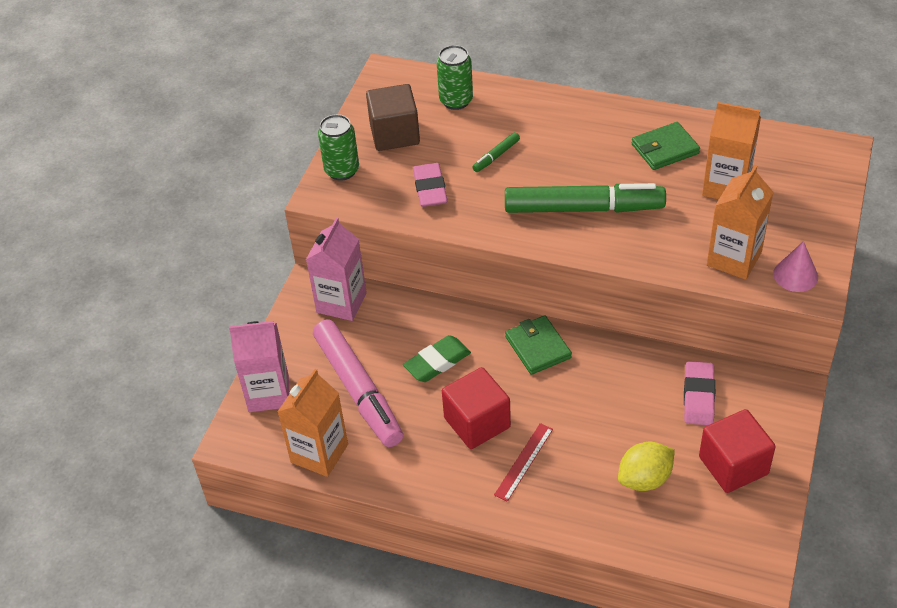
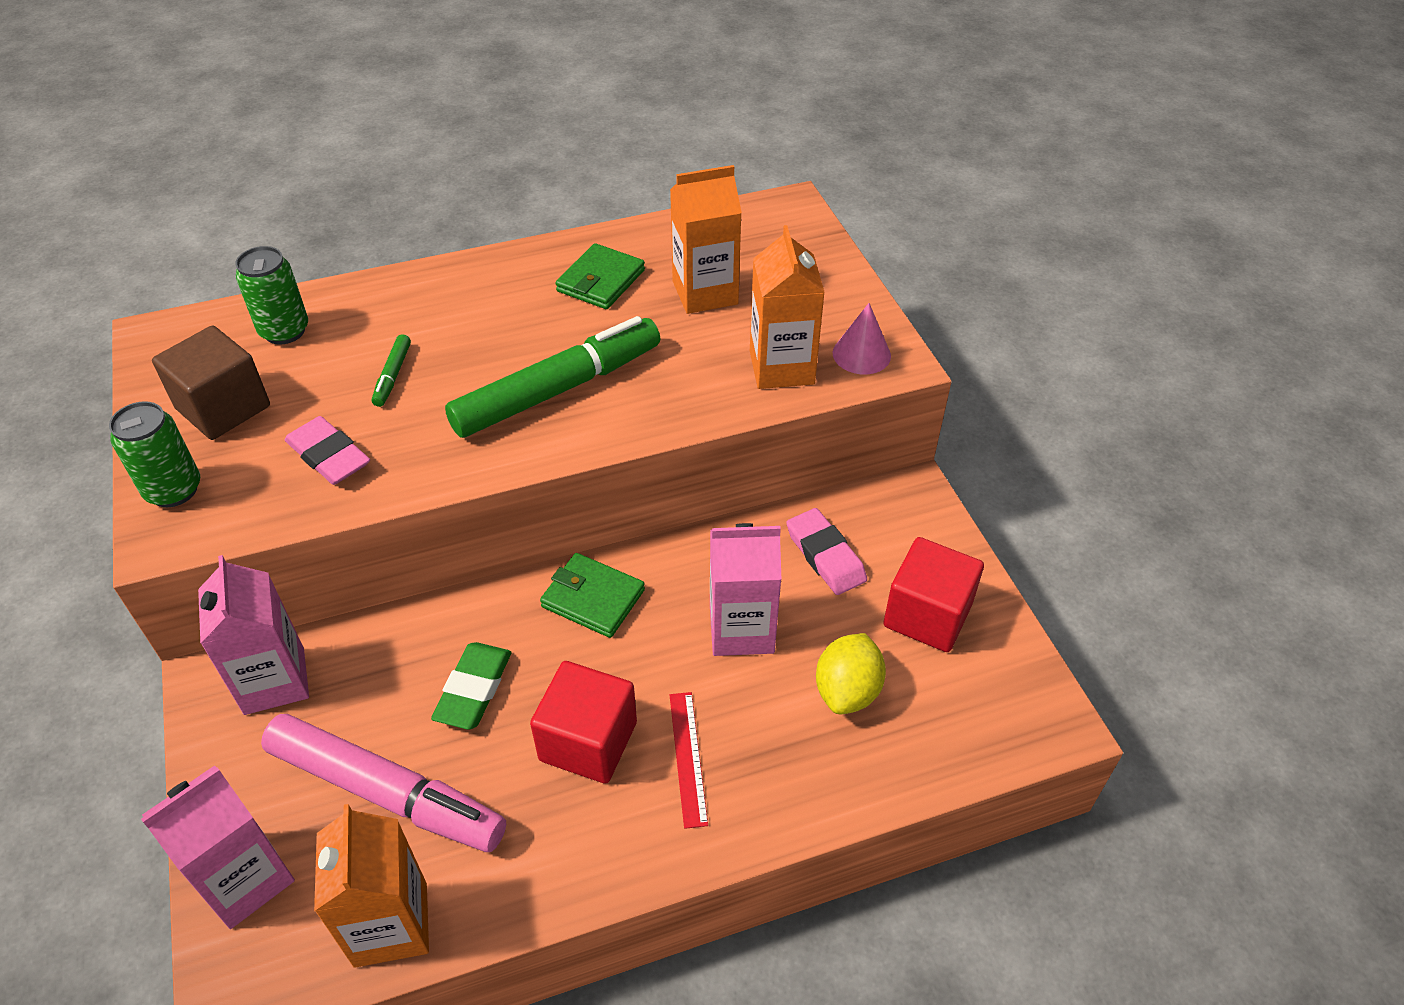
camera: 40 degrees left, 0 degrees up
none -> pink carton [710,523,781,656]

